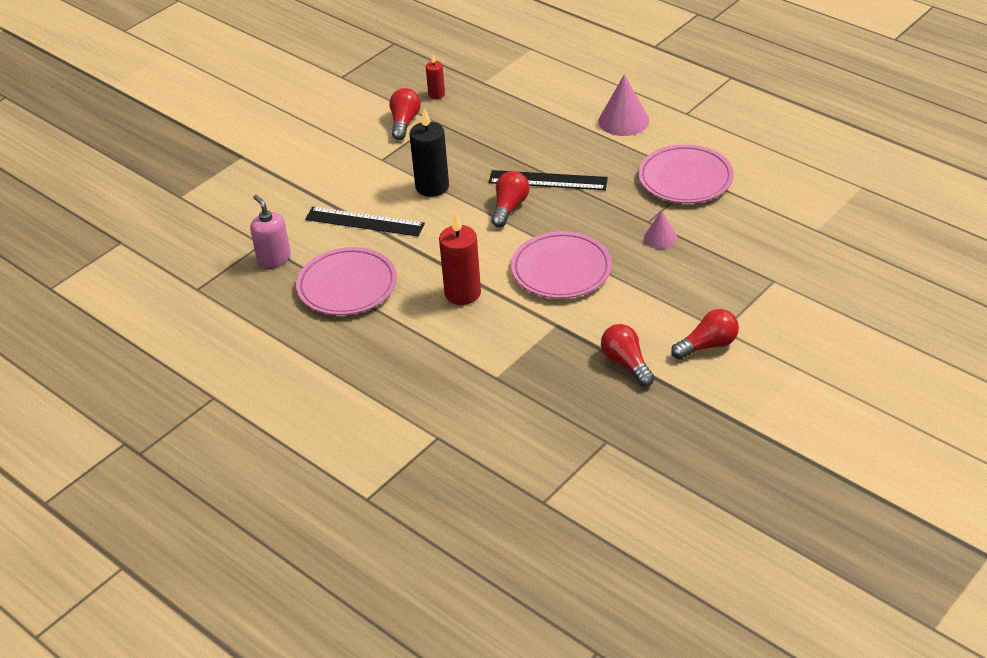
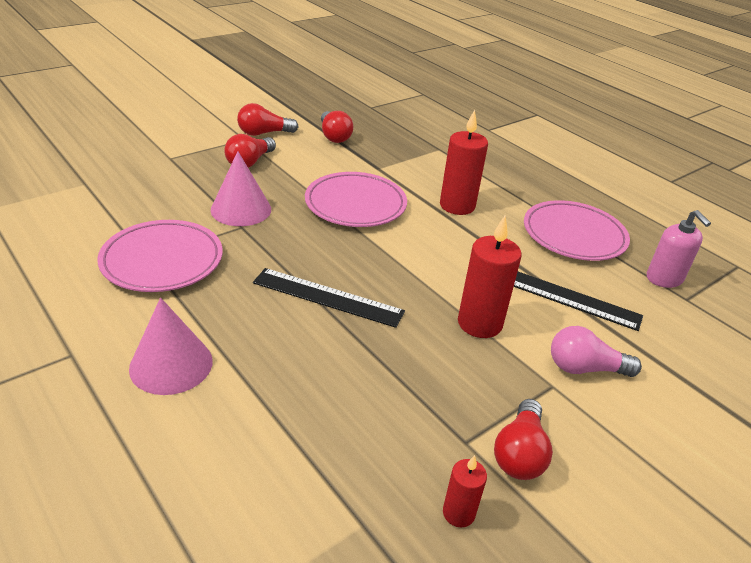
camera: 175 degrees left, 5 degrees down
black candle [410,108,449,197] -> red candle [458,216,522,338]
red light bulb [491,171,529,227] -> red light bulb moved to [224,134,276,168]
pink cone [644,210,677,249] -> pink cone [211,151,271,226], size x1.68
none -> pink light bulb [551,326,642,377]

